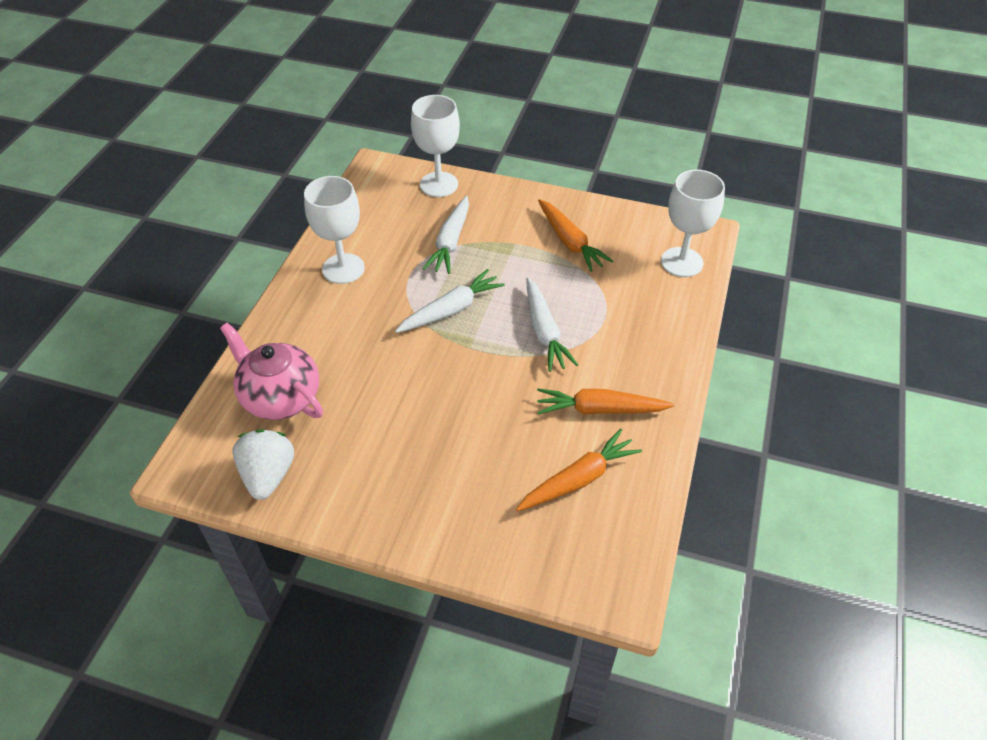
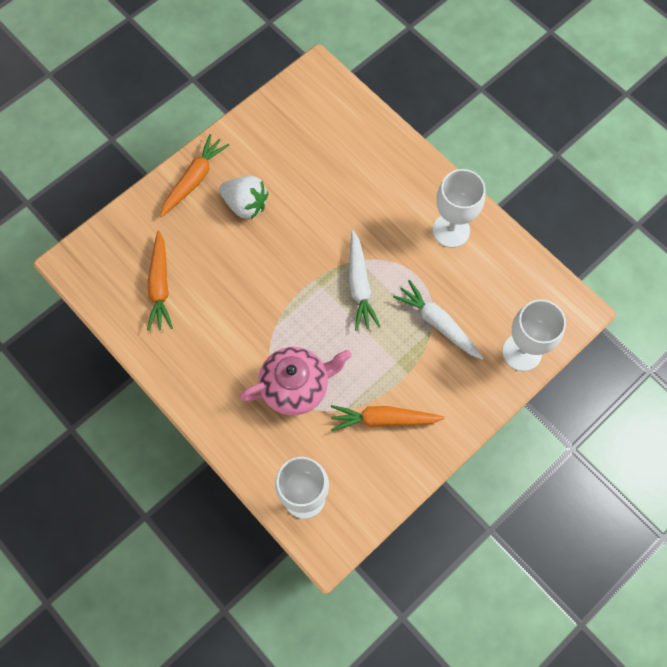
camera: 120 degrees right, 20 degrees up
pink teapot [220,322,323,420] -> pink teapot moved to [240,347,352,415]
white strawberry [232,429,294,500] -> white strawberry moved to [219,176,268,219]
white carrot [526,278,578,372] -> none
orange carrot [537,388,674,415] -> orange carrot moved to [160,134,229,217]

